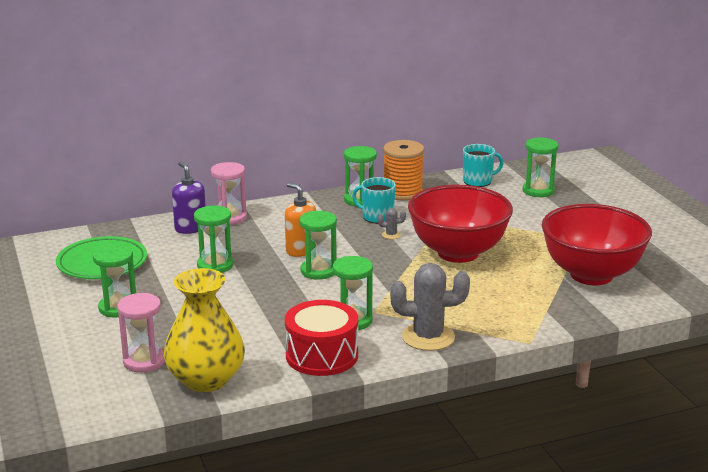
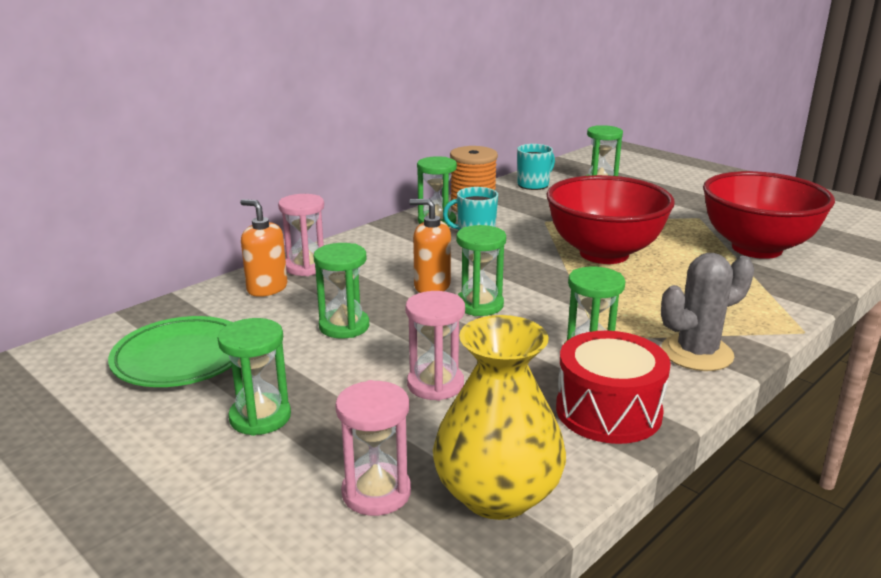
camera: 25 degrees left, 0 degrees up
purple soap dispenser [172,162,206,234] -> orange soap dispenser [240,199,287,297]
grey cactus [378,208,406,239] -> none
none -> pink hourglass [406,291,465,401]

